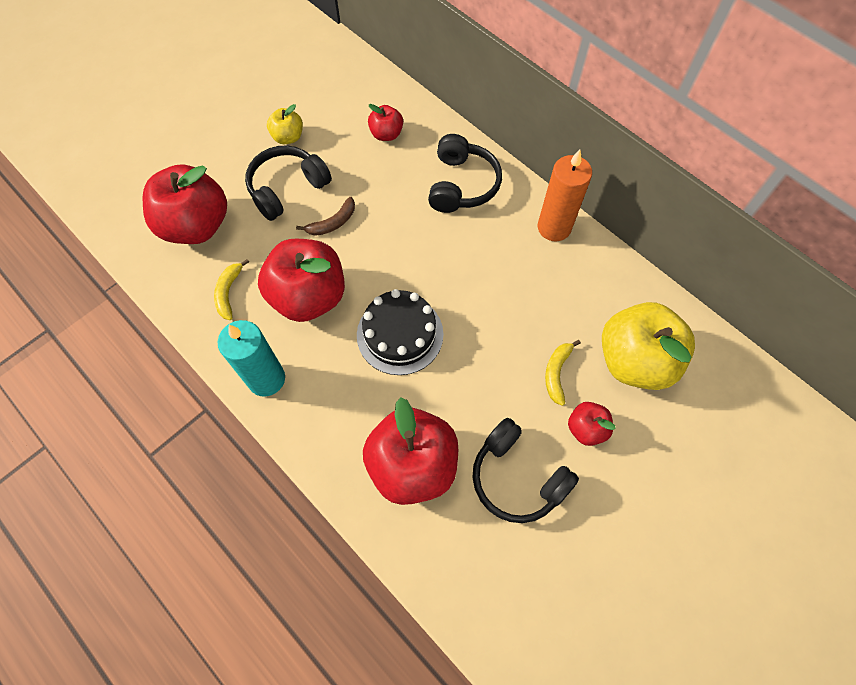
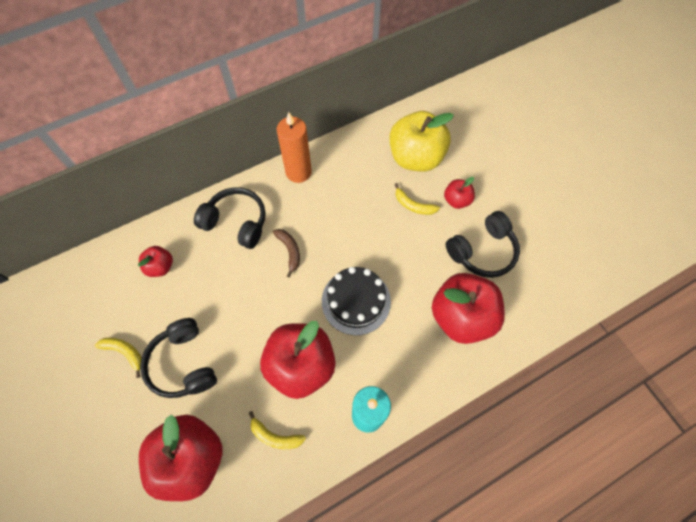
camera: 75 degrees left, 0 degrees up
yellow apple [267,104,303,144] -> yellow banana [95,338,141,378]
brown banana [296,197,355,236] -> brown banana moved to [273,229,300,278]

